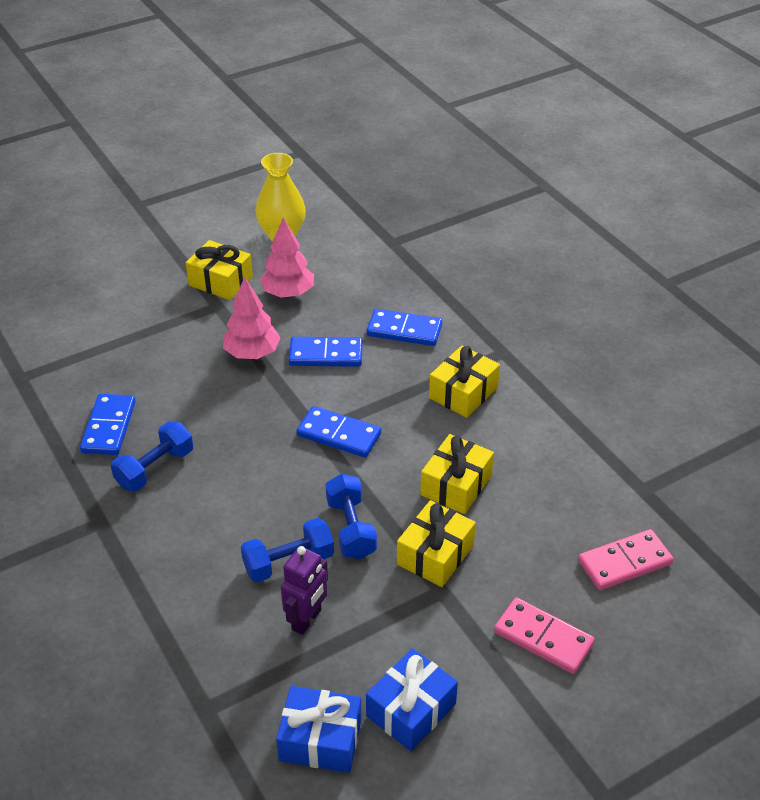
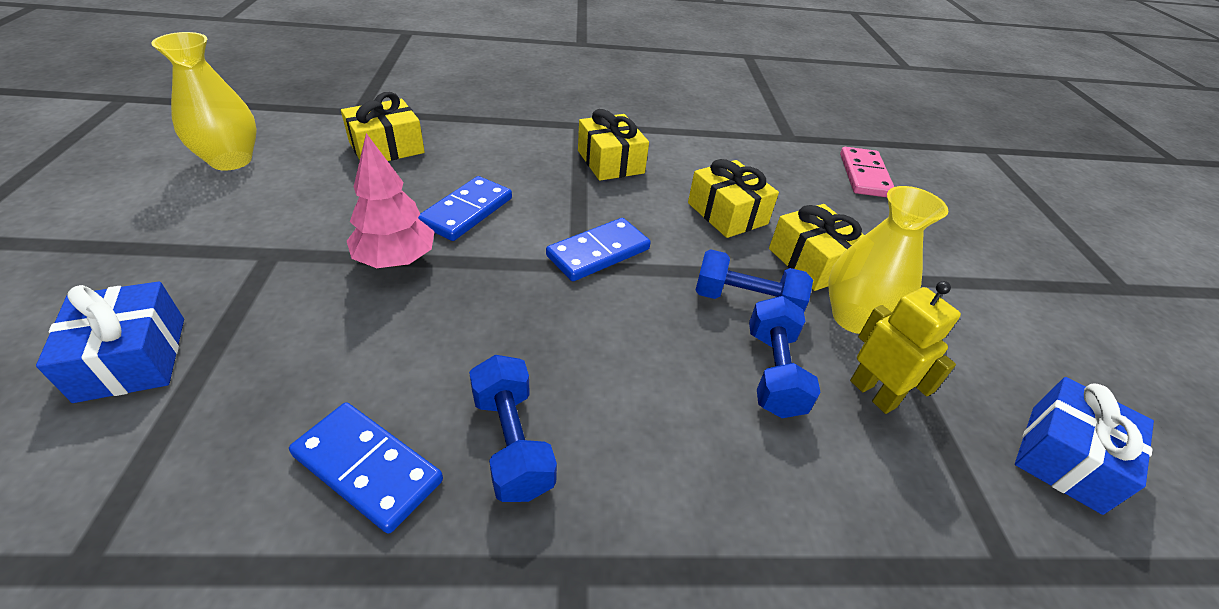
camera: 65 degrees left, 0 degrees up
yellow gift [186,240,253,300] -> yellow gift moved to [341,92,425,161]
pink tree [260,218,314,298] -> none
purple robot [281,546,328,635] -> yellow robot [850,281,961,414]
blue gift [366,648,458,751] -> blue gift moved to [36,282,184,403]
blue domino [367,309,442,346] -> none
pink domino [494,597,595,674] -> none
none -> yellow vase [828,186,948,334]

